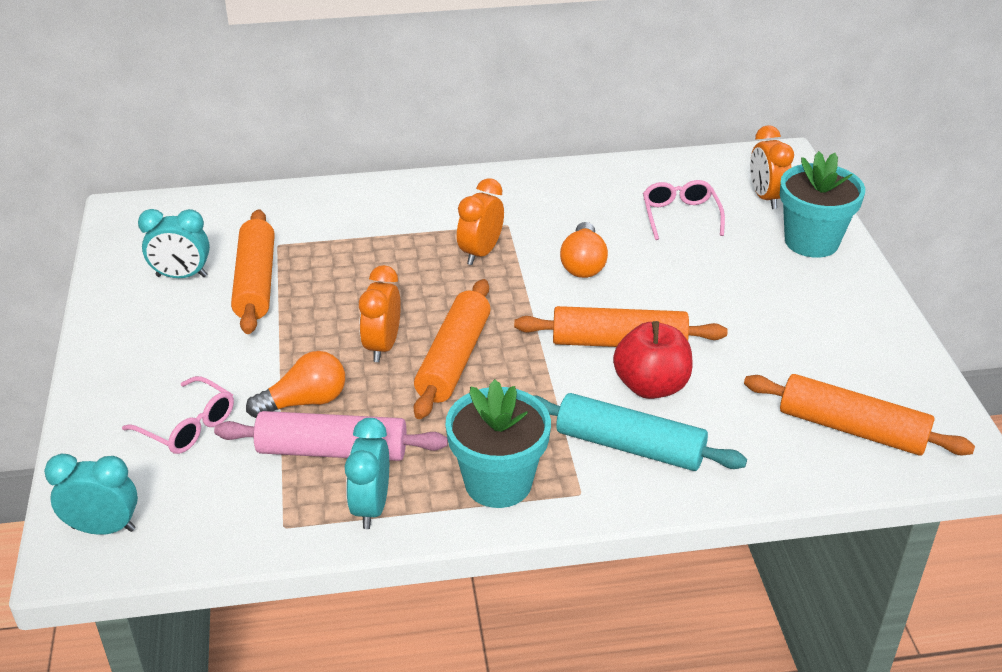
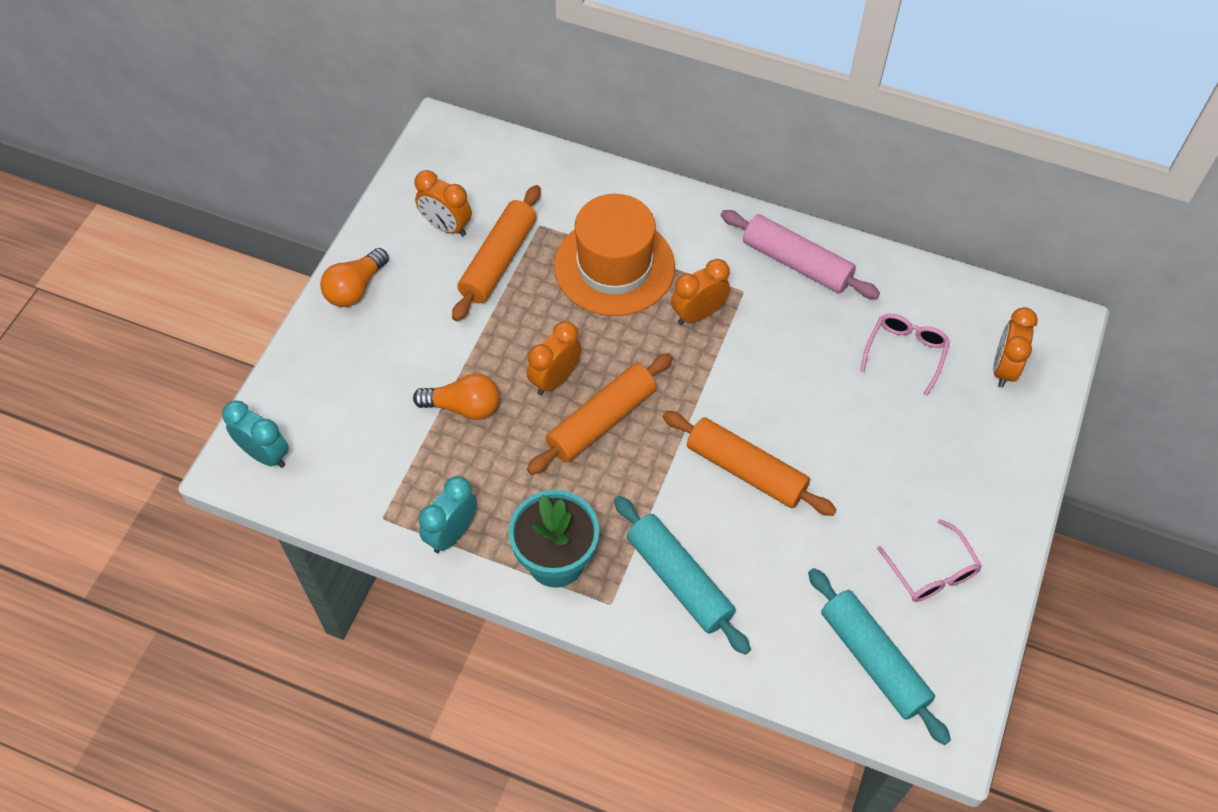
camera: 30 degrees right, 20 degrees up
pink glasses [122,376,234,454] -> pink glasses moved to [877,519,982,602]
turquoise clock [138,209,210,278] -> orange clock [415,170,472,236]
pink rolling pin [214,411,448,461] -> pink rolling pin moved to [721,210,880,299]
orange light bulb [560,222,608,278] -> orange light bulb moved to [320,248,389,307]
red apple [613,321,693,399] -> none
orange rolling pin [744,374,975,456] -> turquoise rolling pin [808,568,951,745]
turquoise flower pot [780,151,865,258] -> none
none -> orange hat [554,194,675,316]

